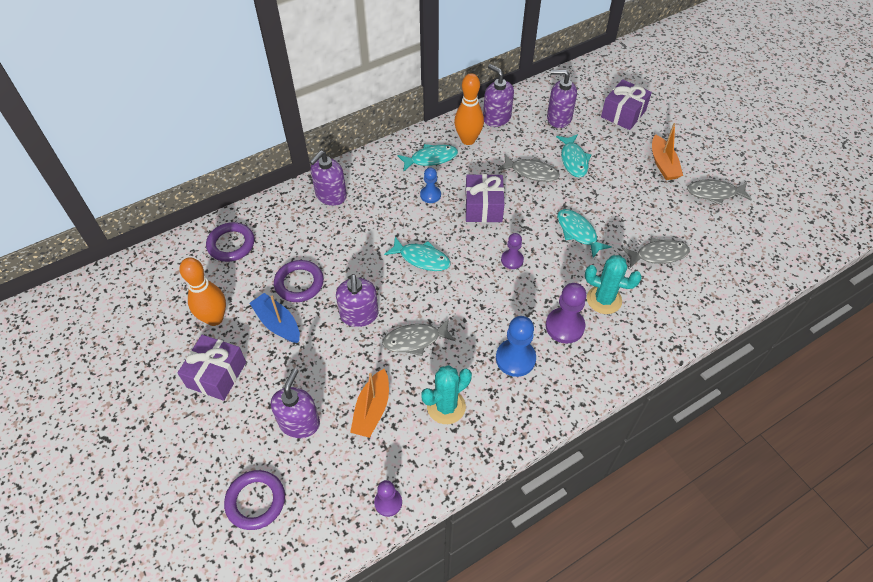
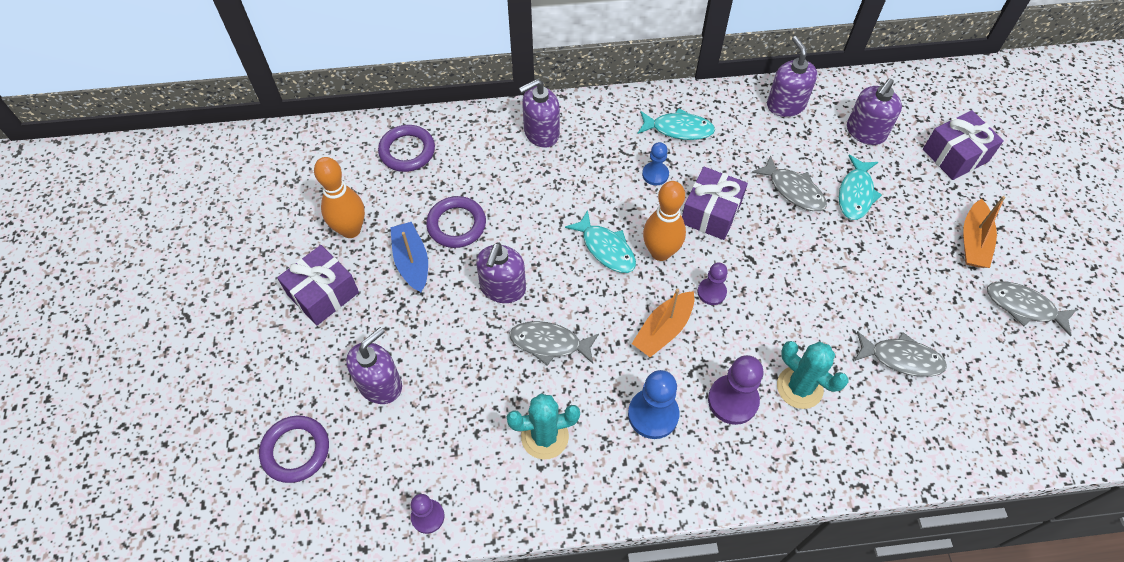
camera: 25 degrees right, 5 degrees up
orange boat [350,369,389,438] -> orange boat moved to [632,289,694,357]
orange bowling pin [454,73,484,145] -> orange bowling pin moved to [643,181,686,261]
purple soap dispenser [547,70,577,128] -> purple soap dispenser turned 90 degrees counterclockwise [847,78,902,145]
turquoise fish [557,209,612,258] -> none

